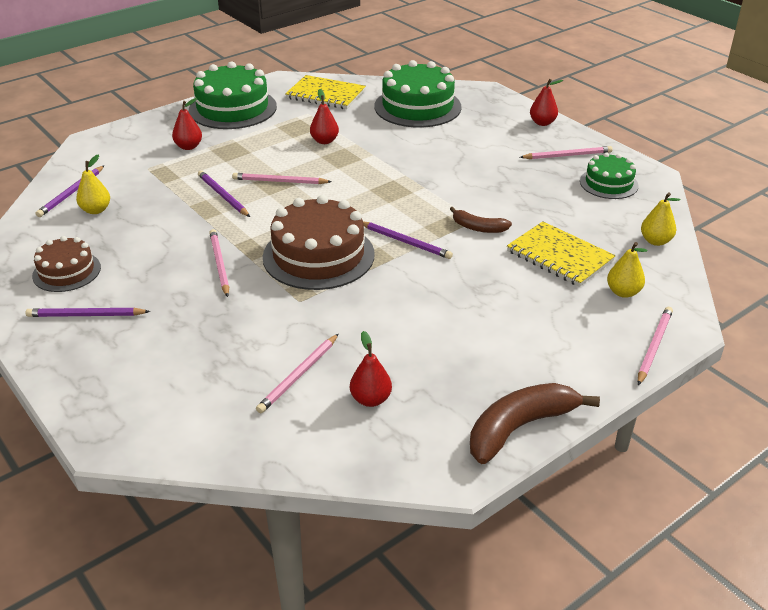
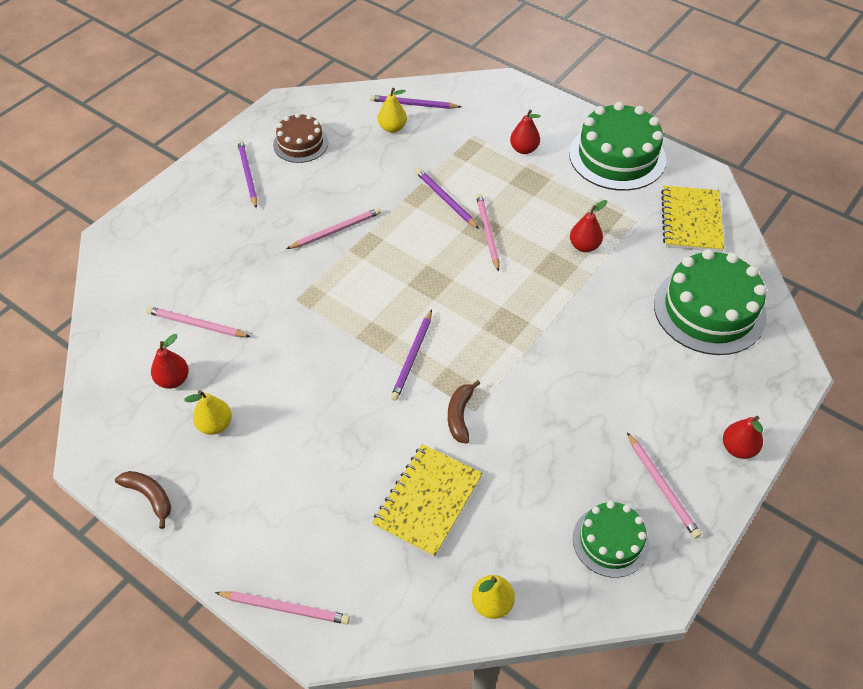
camera: 75 degrees right, 15 degrees up
purple pencil [198,170,250,217] -> purple pencil turned 75 degrees counterclockwise [416,168,479,229]
brown cake [263,195,375,290] -> none
brown banana [470,383,600,464] -> brown banana [115,471,171,529], size x0.57
yellow pear [607,242,648,298] -> yellow pear moved to [184,390,232,435]

